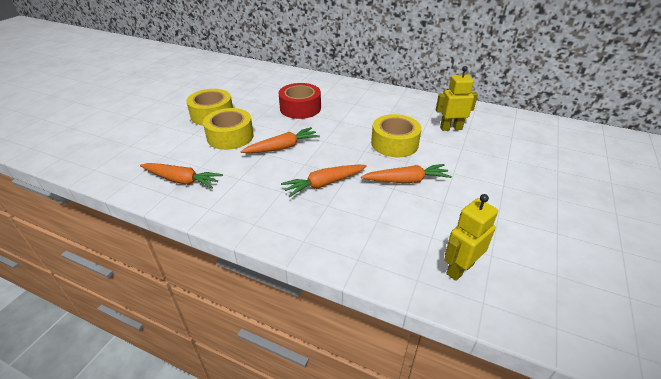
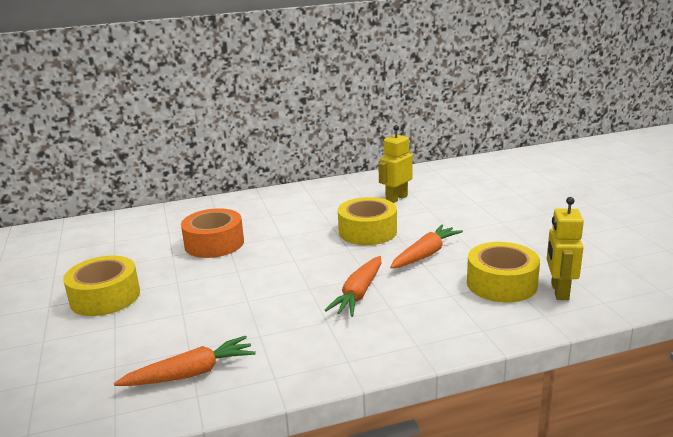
camera: 40 degrees left, 15 degrees down
yellow tape [203,108,254,150] -> yellow tape moved to [467,242,540,302]
orange carrot [241,127,320,153] -> none
red tape [278,83,321,119] -> orange tape [181,208,244,258]

